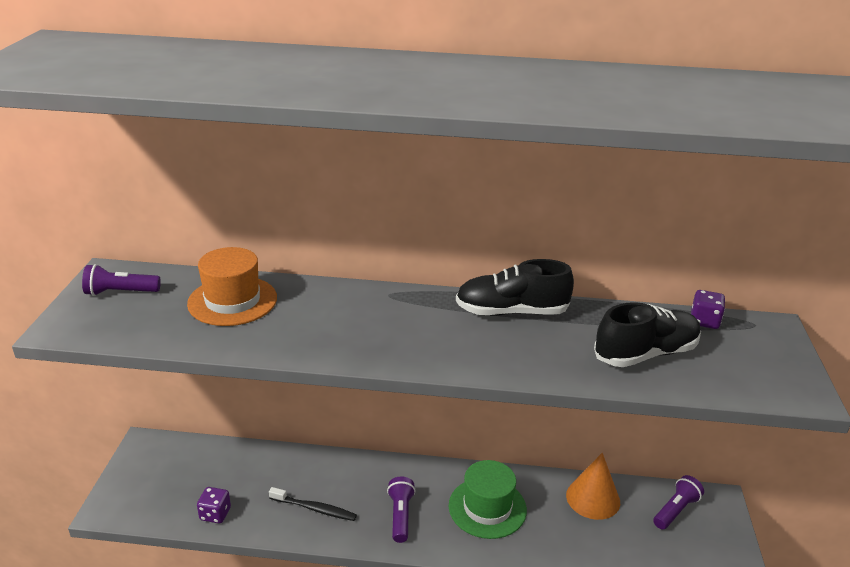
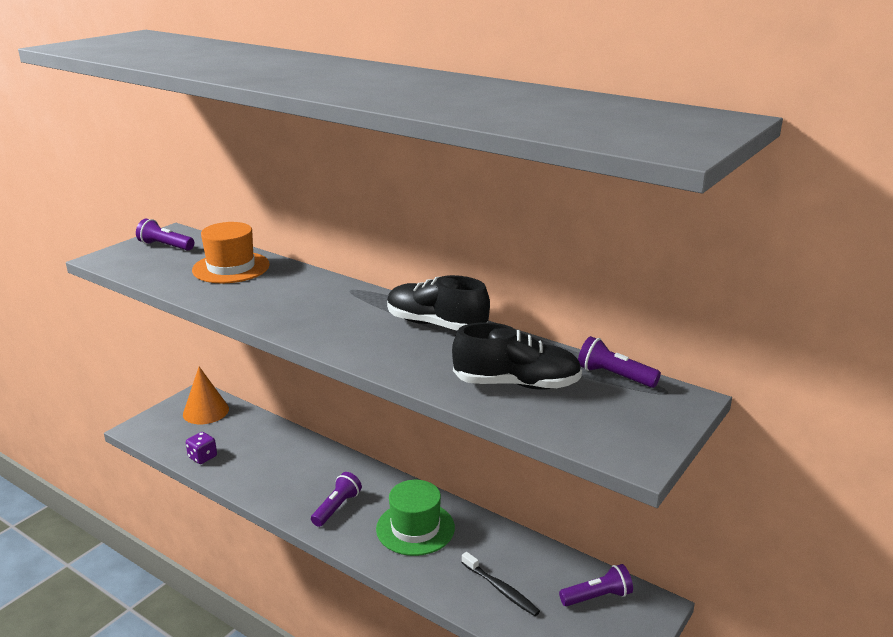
camera: 30 degrees right, 5 degrees down
black toothbrush [269,487,357,521] -> black toothbrush moved to [461,552,540,616]
orange cone [566,453,620,520] -> orange cone moved to [183,367,229,424]
purple dice [691,290,725,329] -> purple flashlight [578,336,661,388]

